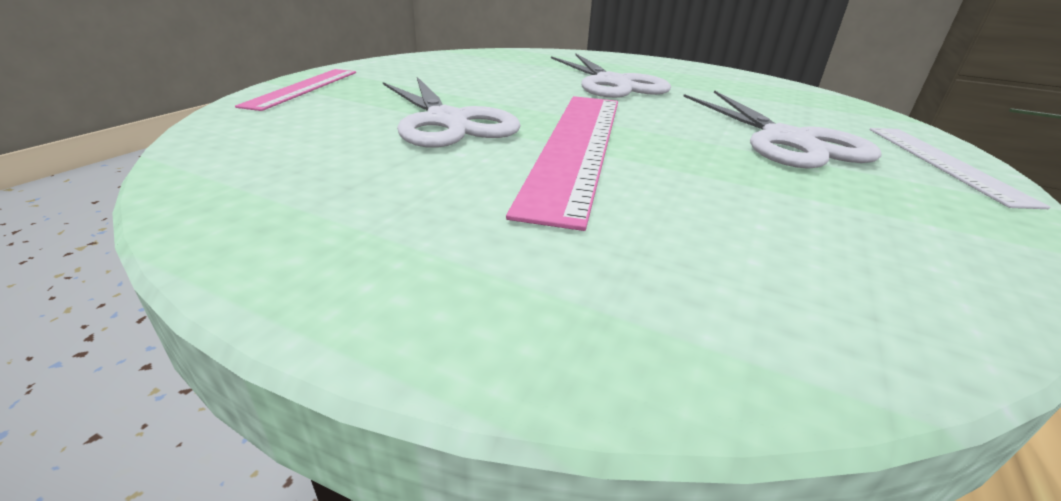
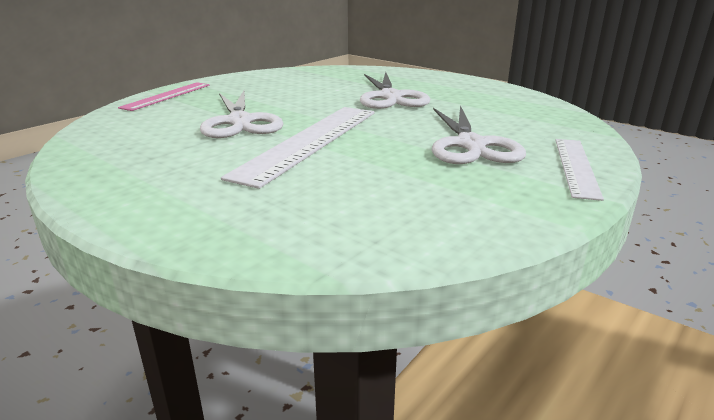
camera: 15 degrees right, 5 degrees down
pink ruler [506,96,618,231] -> white ruler [221,107,375,189]

